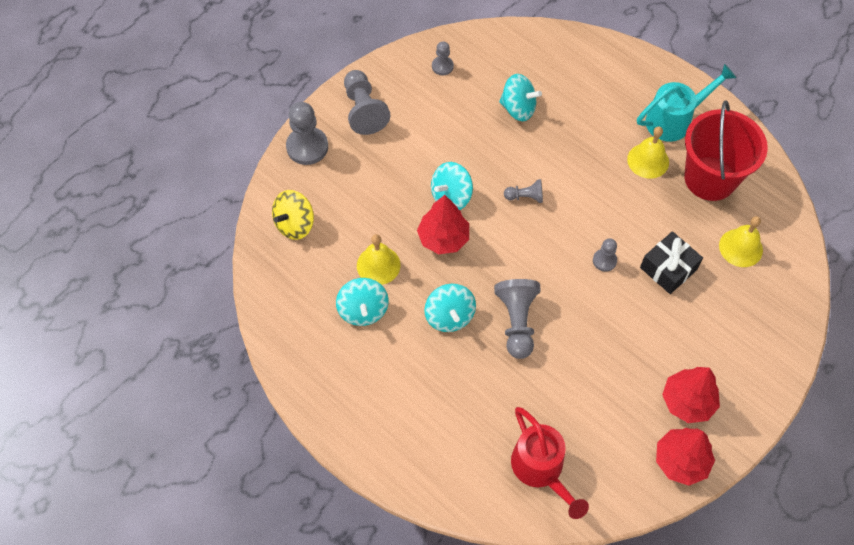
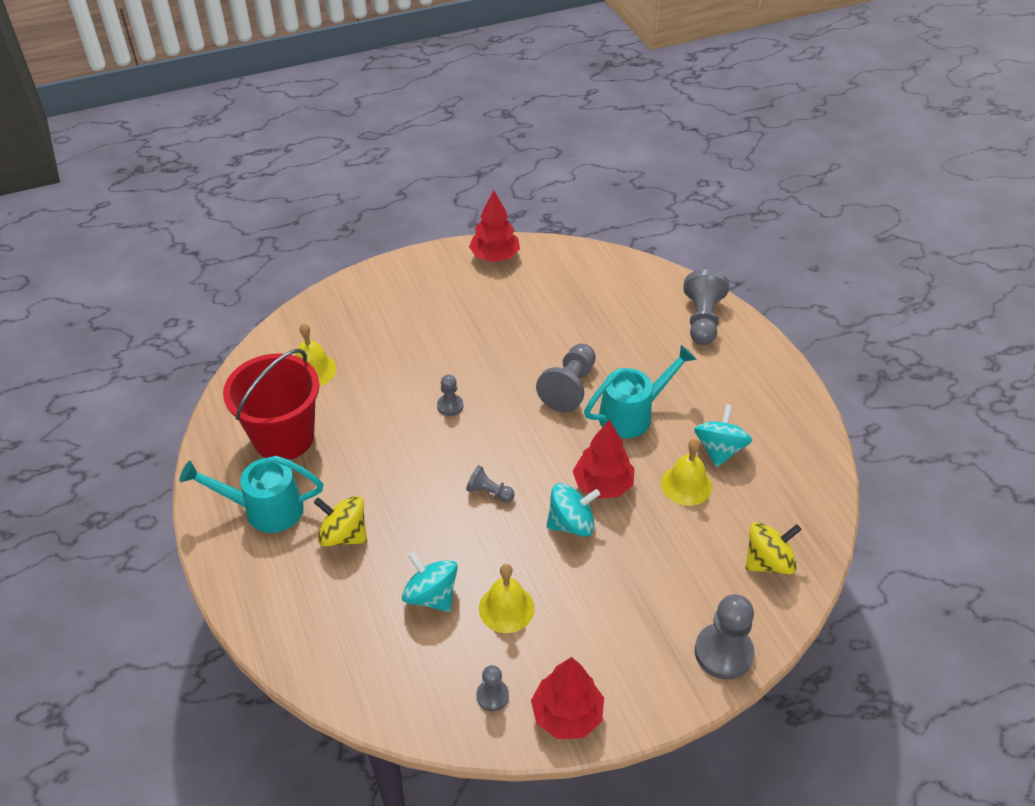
camera: 155 degrees left, 15 degrees down
grey pawn [344,70,390,135] -> grey pawn moved to [683,269,729,345]
turquoise spinning top [424,284,476,332] -> turquoise watering can [584,345,697,438]
red watering can [511,407,589,519] -> none
yellow bell [627,127,669,179] -> yellow bell moved to [479,564,535,633]
black gift [640,231,703,294] -> none
red tree [662,367,720,423] -> red tree moved to [531,657,604,739]
none -> yellow spinning top [314,496,367,547]

